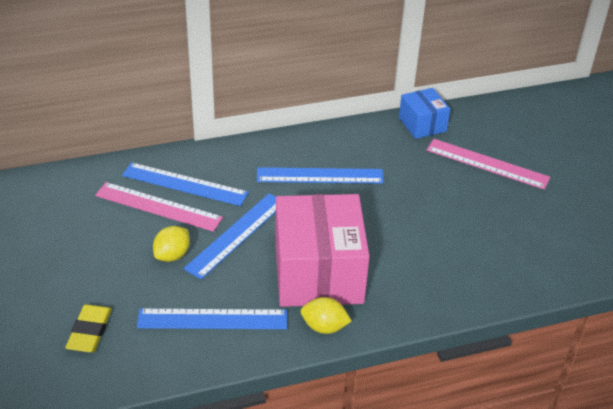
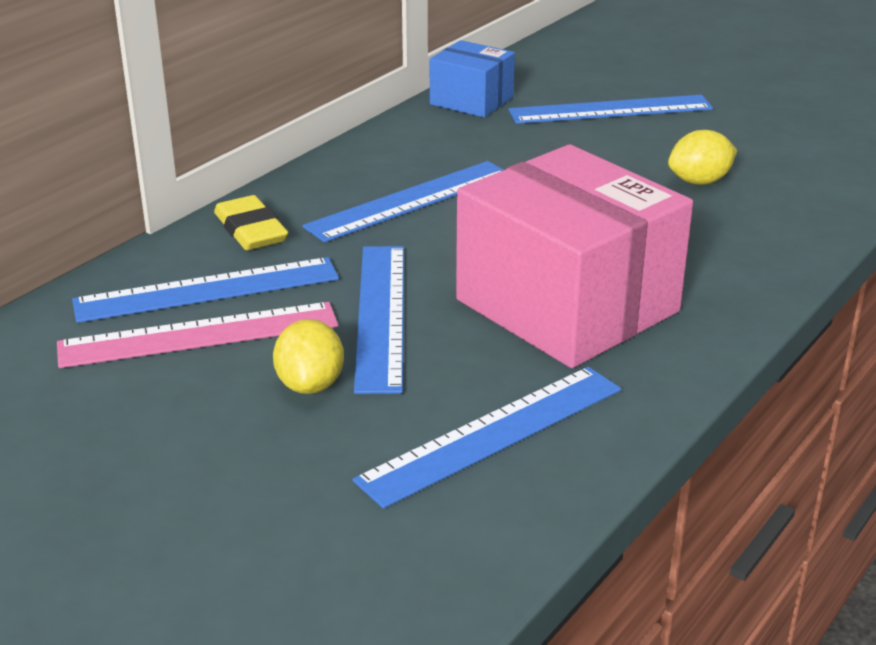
camera: 35 degrees left, 10 degrees down
yellow eraser [66,304,112,352] -> yellow eraser moved to [214,195,288,250]
yellow lemon [301,297,351,334] -> yellow lemon moved to [668,130,737,185]
pink ruler [426,139,550,190] -> blue ruler [508,95,713,124]

